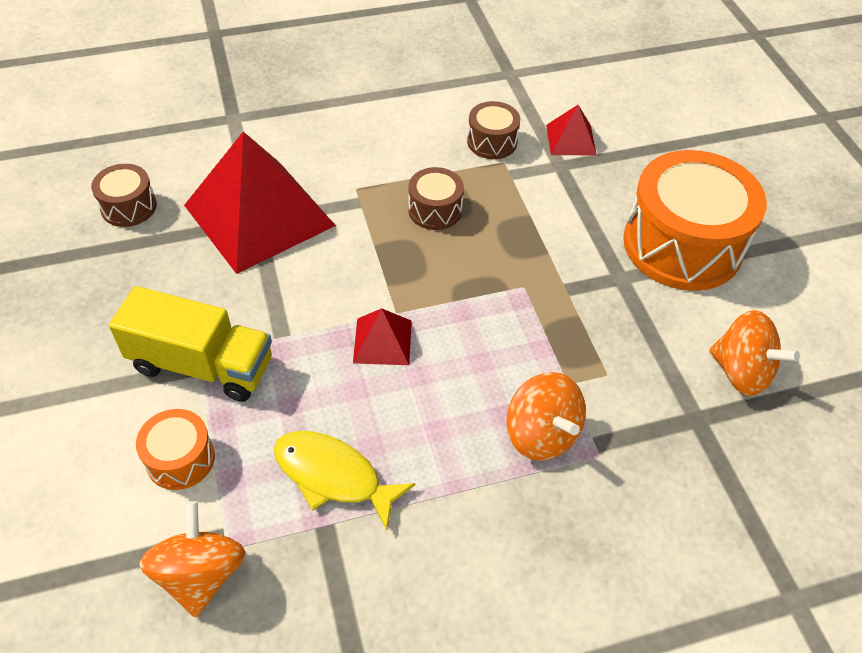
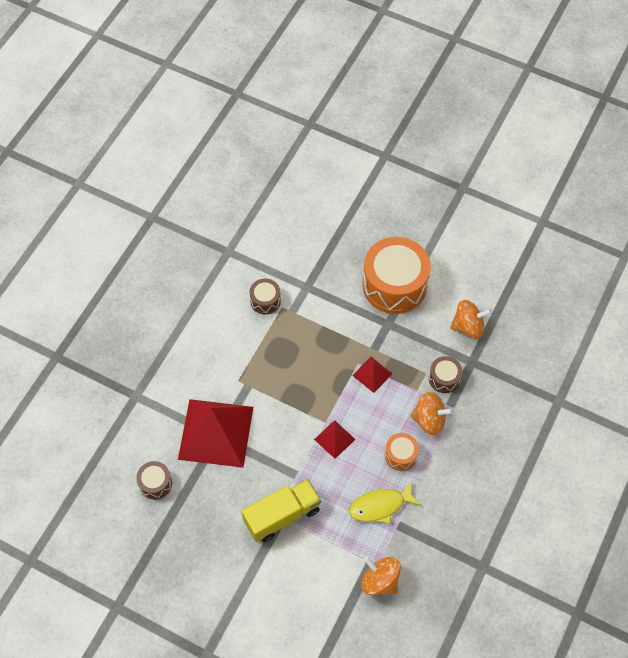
camera: 45 degrees left, 10 degrees up
orange drum [136,409,215,490] -> orange drum moved to [385,433,419,471]
brown drum [408,167,464,230] -> brown drum moved to [429,356,462,393]
red pyramid [546,105,597,155] -> red pyramid moved to [352,357,392,393]

